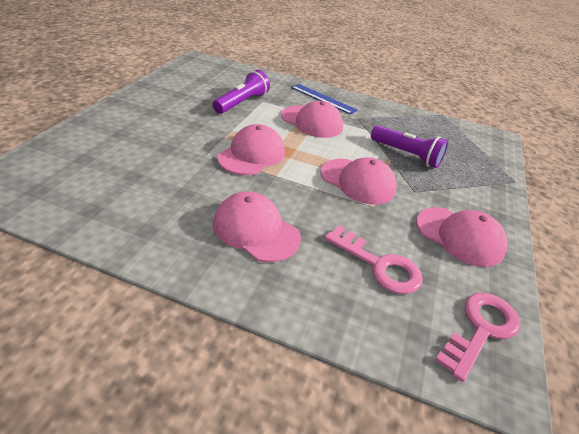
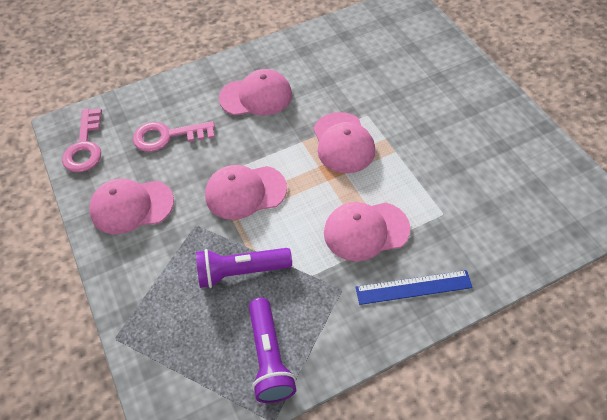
camera: 140 degrees right, 15 degrees up
purple flashlight [213,70,270,114] -> purple flashlight moved to [249,298,296,403]

